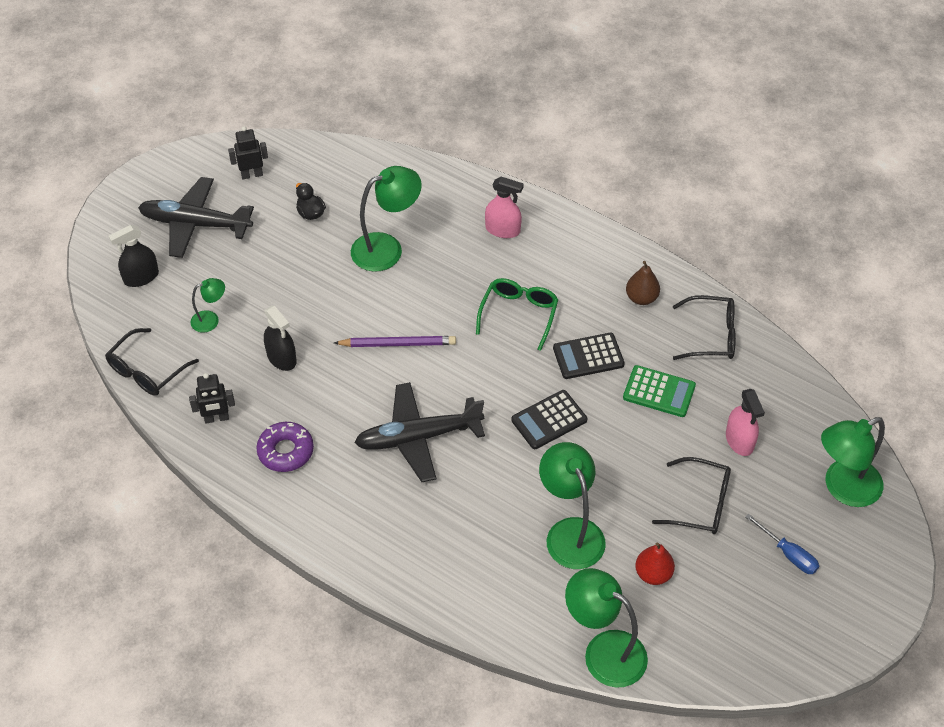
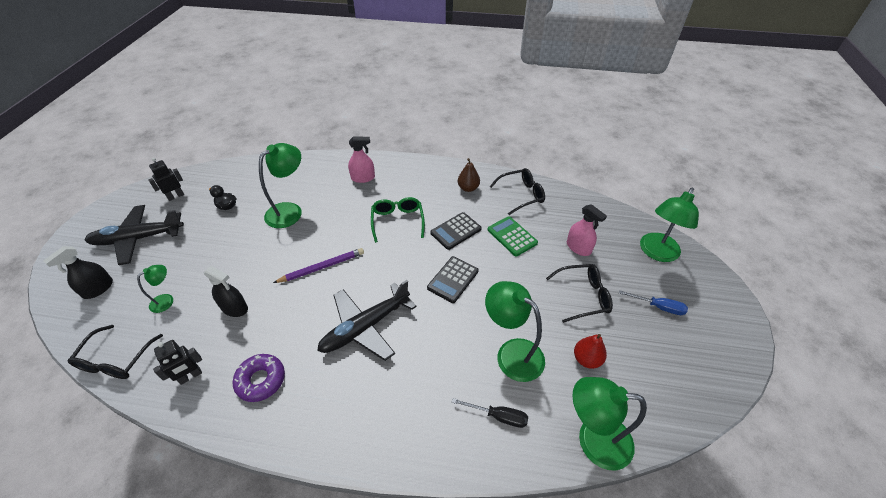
camera: 25 degrees left, 5 degrees down
green calculator [623,365,696,417] -> green calculator turned 120 degrees counterclockwise [488,216,538,256]
none -> black screwdriver [452,398,528,428]

